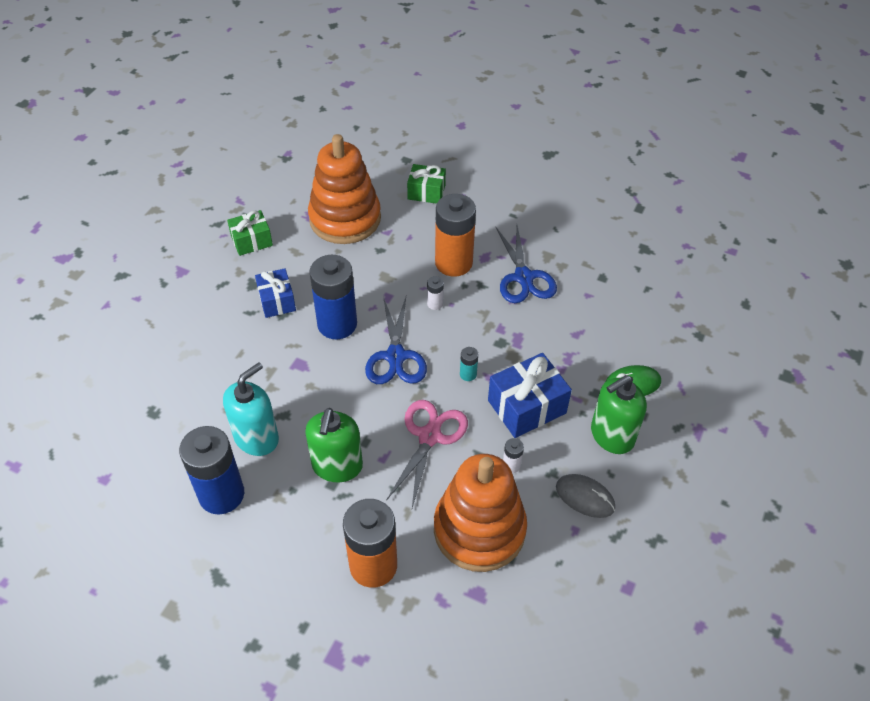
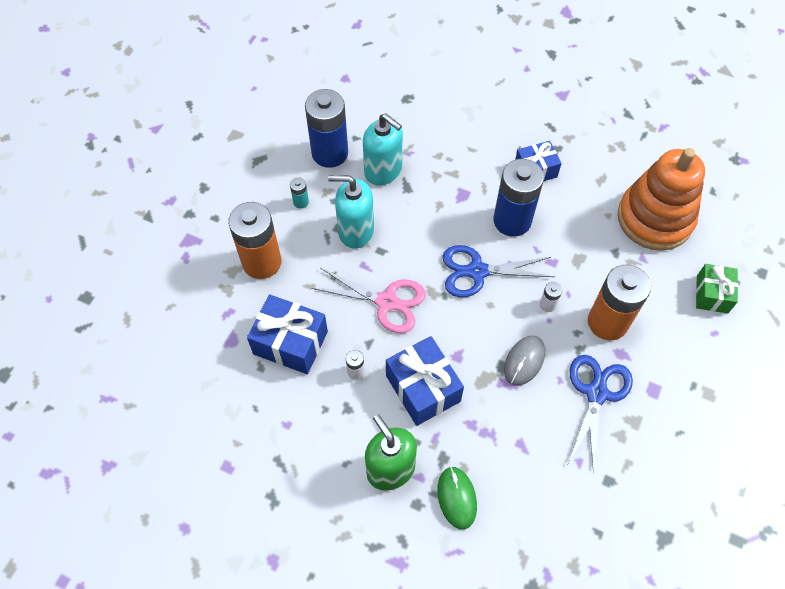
camera: 90 degrees right, 10 degrees up
green gift [227,210,273,256] -> none
green soap dispenser [305,408,363,482] -> turquoise soap dispenser [328,175,374,248]
orange stacking toy [434,454,527,572] -> blue gift [247,294,328,374]
turquoise battery [460,347,478,381] -> turquoise battery moved to [290,177,309,209]
blue scissors [496,226,557,303] -> blue scissors turned 120 degrees clockwise [568,355,633,473]
grey mouse [556,474,615,518] -> grey mouse moved to [504,336,545,386]

